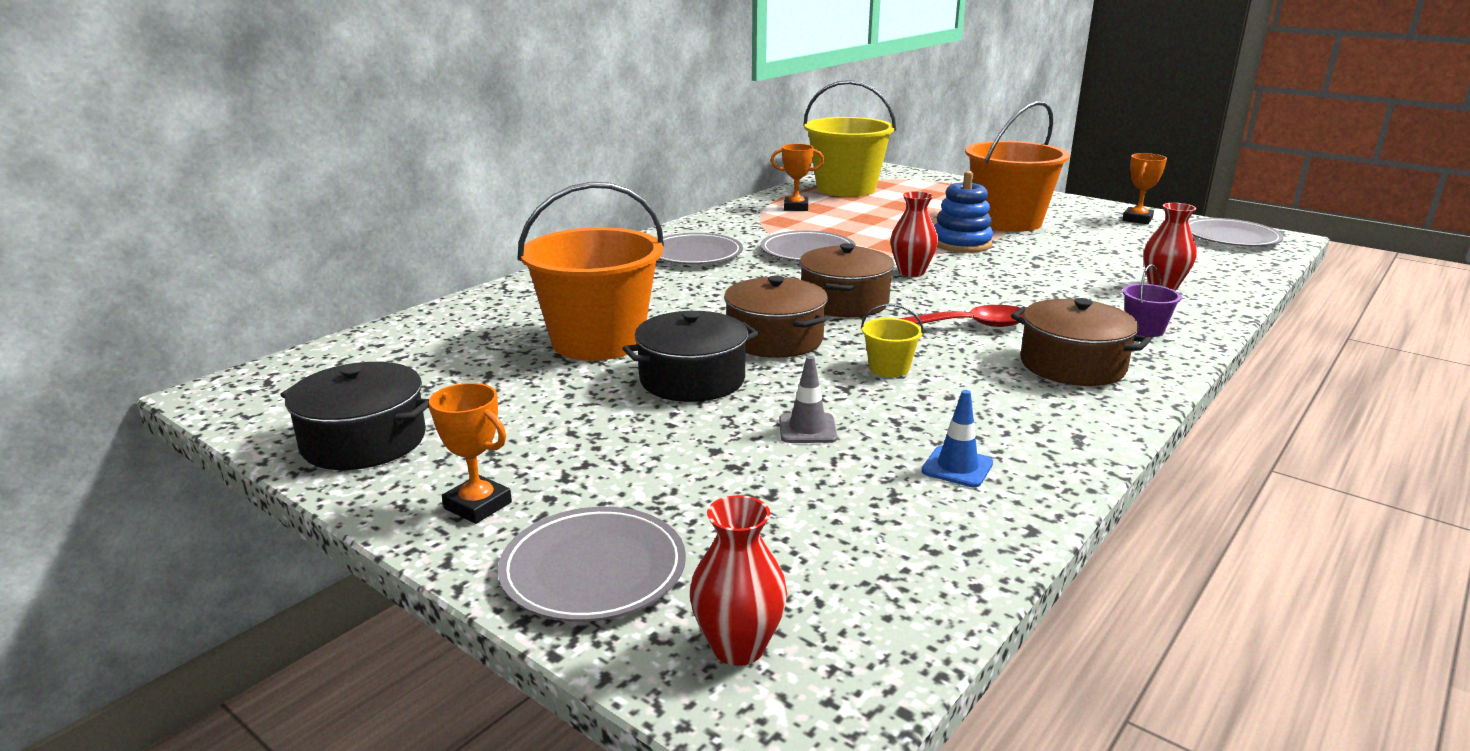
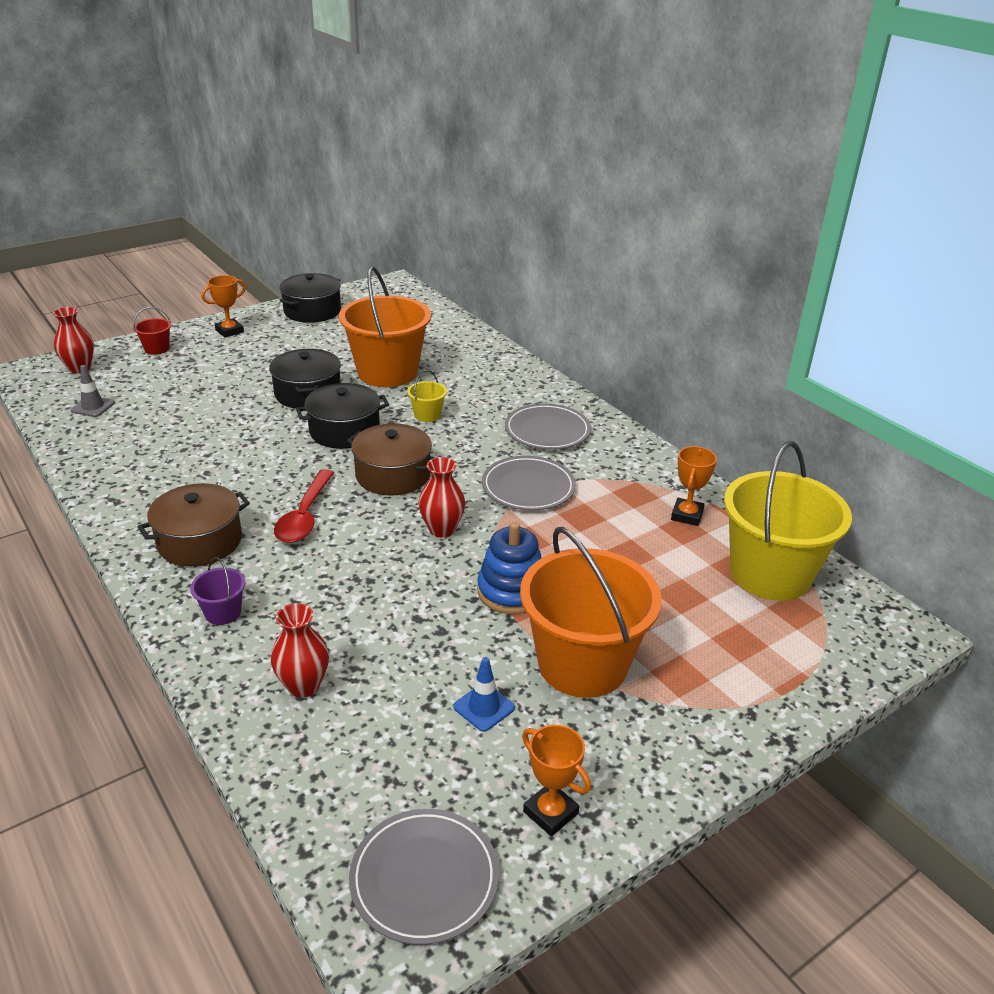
camera: 105 degrees right, 10 degrees up
grey plate [498,507,686,622] -> red bucket [133,307,171,355]
brown pot [724,275,828,358] -> black pot [296,383,389,449]
grey traffic cone [779,356,837,443] -> grey traffic cone moved to [71,365,115,417]
yellow bucket [861,304,924,377] -> yellow bucket moved to [407,370,447,422]
blue traffic cone [922,390,993,488] -> blue traffic cone moved to [453,657,515,732]

